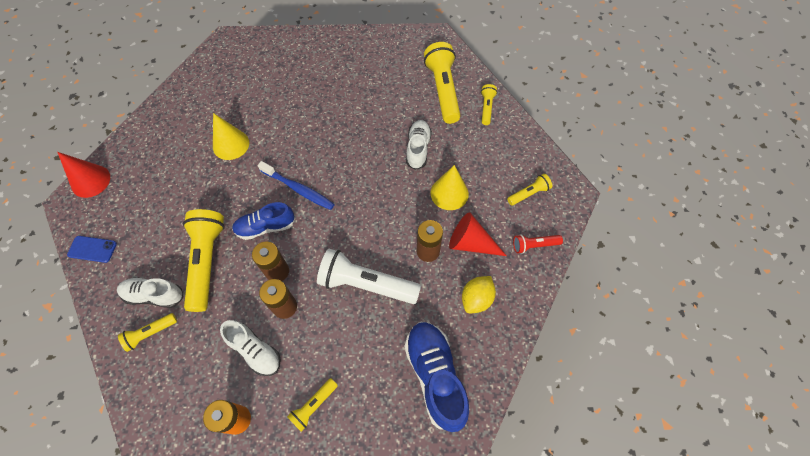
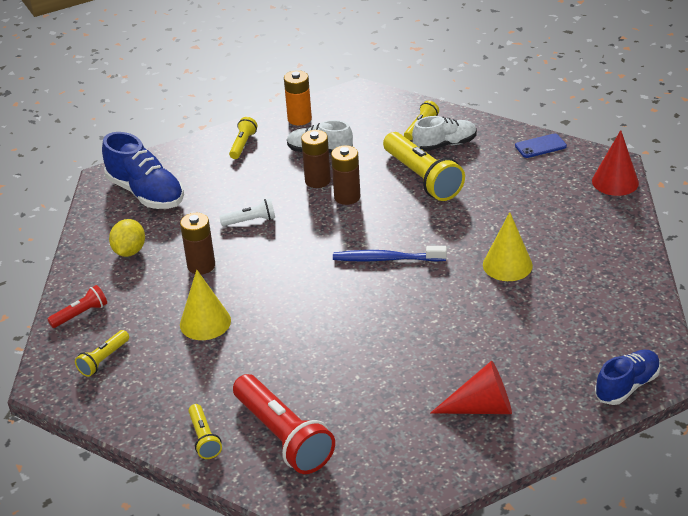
camera: 155 degrees right, 25 degrees down
blue shoe [232,202,295,240] -> blue shoe moved to [595,350,661,405]
white flashlight [317,248,421,304] -> white flashlight [219,198,275,226], size x0.50
white shoe [406,120,432,170] -> none
yellow flashlight [424,42,460,124] -> red flashlight [233,374,335,474]
red cone [449,212,507,256] -> red cone moved to [431,360,512,414]

